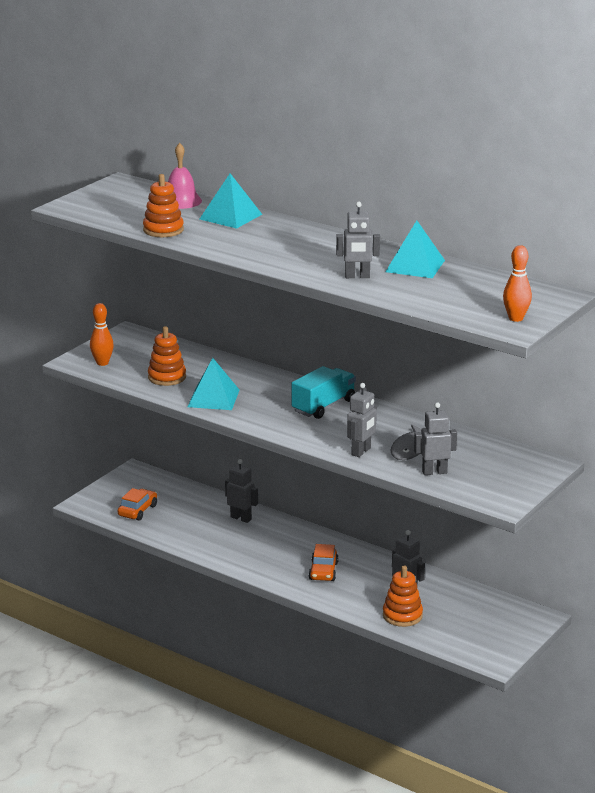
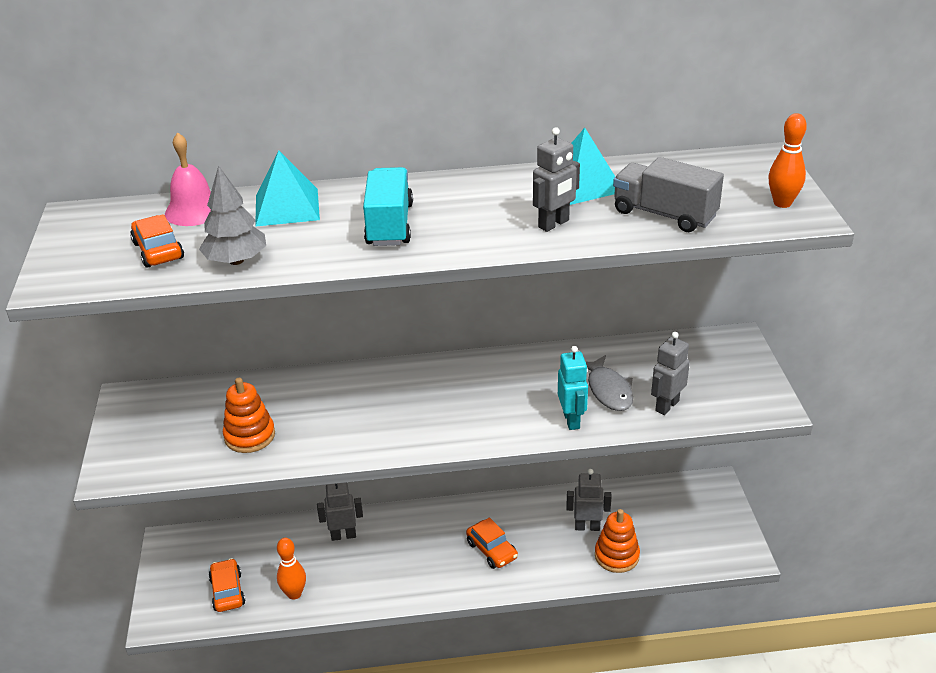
camera: 40 degrees left, 10 degrees up
orange bowling pin [90,303,114,366] -> orange bowling pin moved to [277,538,306,600]
orange stacking toy [143,174,184,237] -> grey tree [199,165,266,265]
turquoise pyramid [188,358,240,410] -> none
turquoise truck [292,366,356,419] -> turquoise truck moved to [363,167,413,246]
grey robot [347,383,377,457] -> turquoise robot [558,346,588,430]
none -> orange car [130,214,184,268]
none -> grey truck [613,157,724,232]

